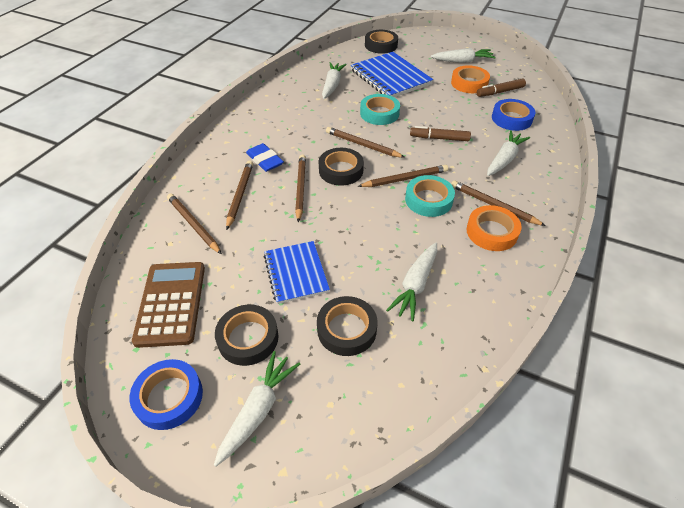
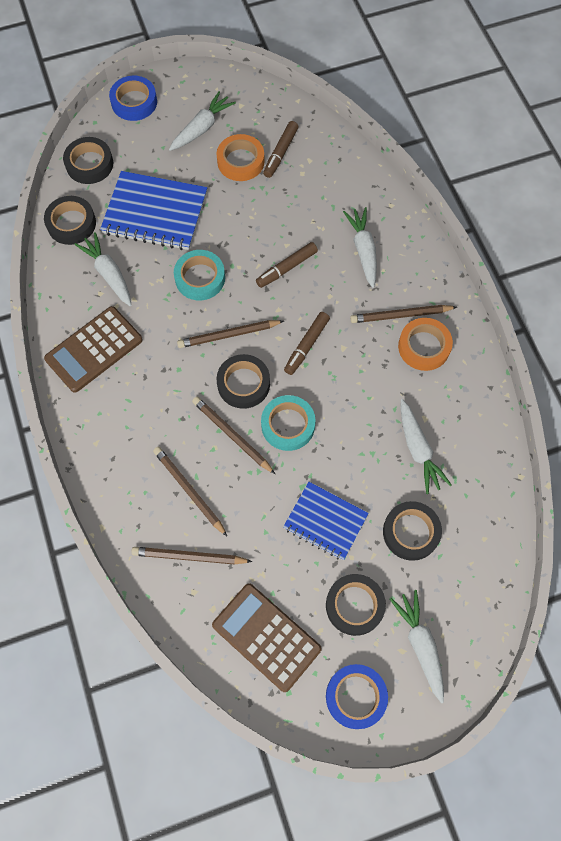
camera: 45 degrees left, 20 degrees up
blue eraser [246,143,284,172] -> none
brown pencil [358,165,448,187] -> brown marker [284,312,330,375]
turquoise tape [405,175,455,217] -> turquoise tape moved to [261,395,316,451]
blue tape [492,99,535,131] -> blue tape moved to [109,76,157,121]
none -> black tape [44,196,96,245]
none -> brown calculator [44,306,143,393]

